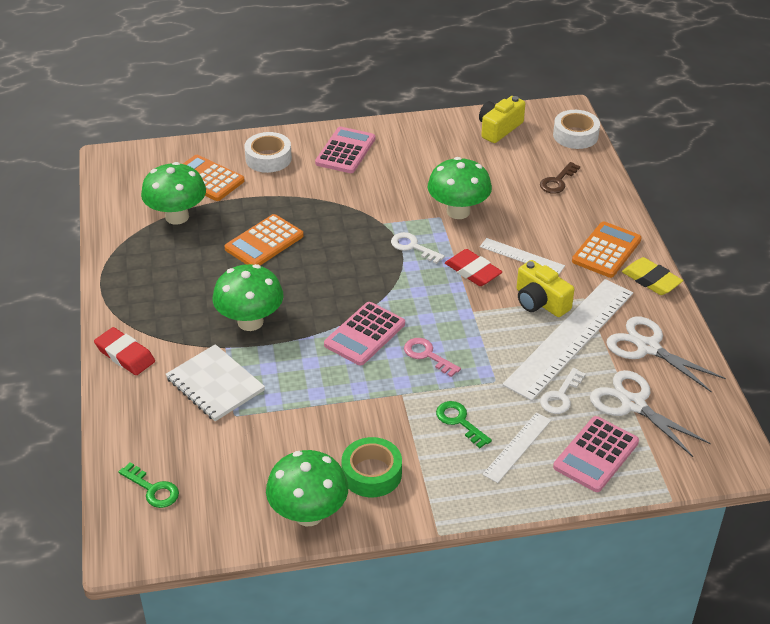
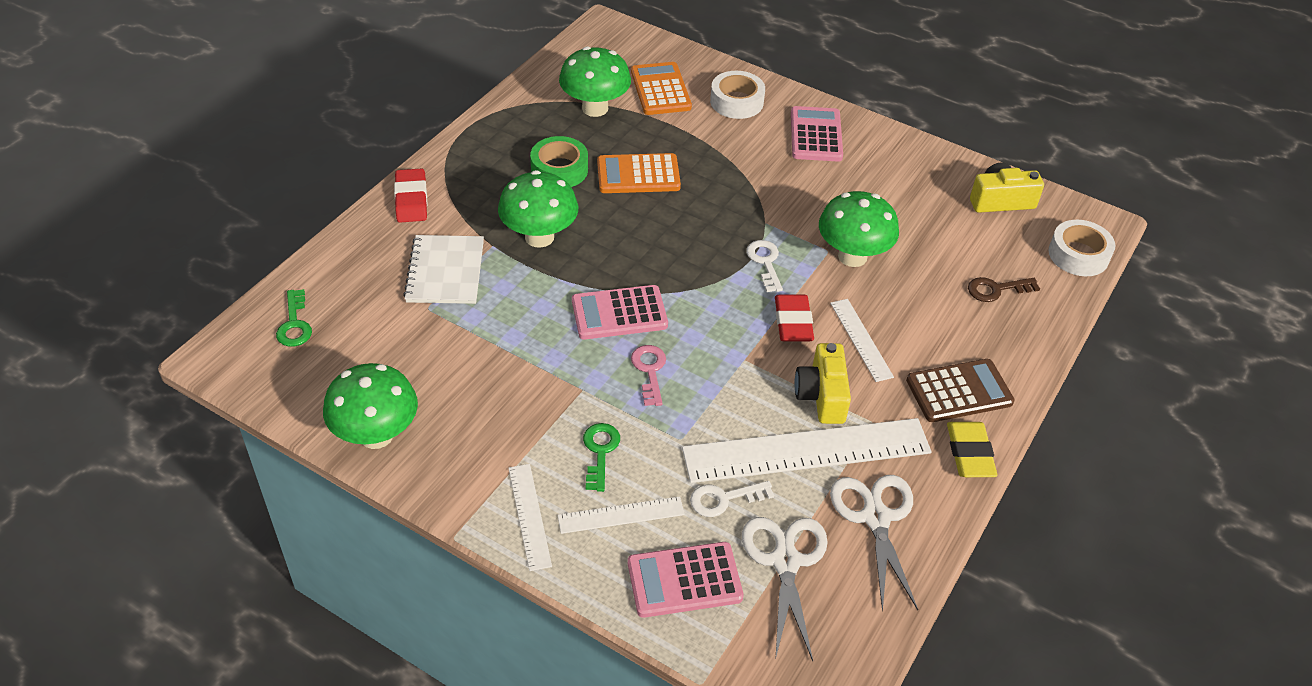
camera: 40 degrees right, 5 degrees up
pink calculator [315,127,375,173] -> pink calculator turned 60 degrees counterclockwise [791,106,843,162]
green tape [341,437,402,498] -> green tape moved to [530,136,588,187]
orange calculator [572,222,642,278] -> brown calculator [906,359,1015,422]
none -> white ruler [508,464,552,571]

